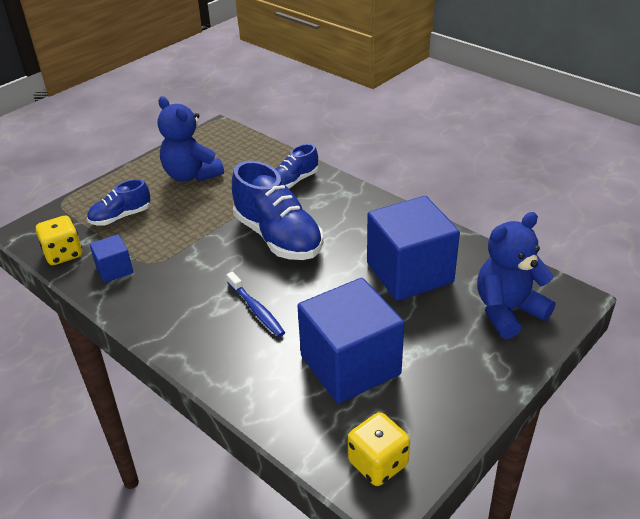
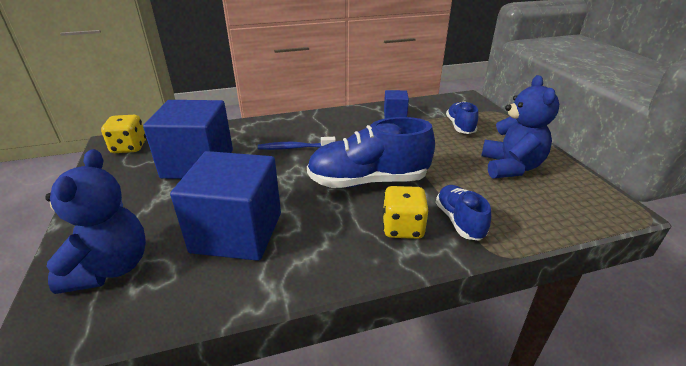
camera: 120 degrees right, 5 degrees down
yellow dice [36,216,82,265] -> yellow dice moved to [382,186,429,239]
blue teddy bear [158,96,224,182] -> blue teddy bear turned 105 degrees clockwise [482,75,559,179]

